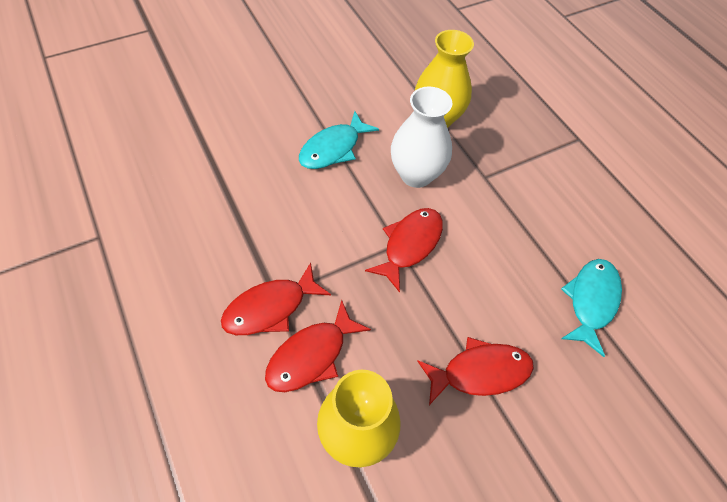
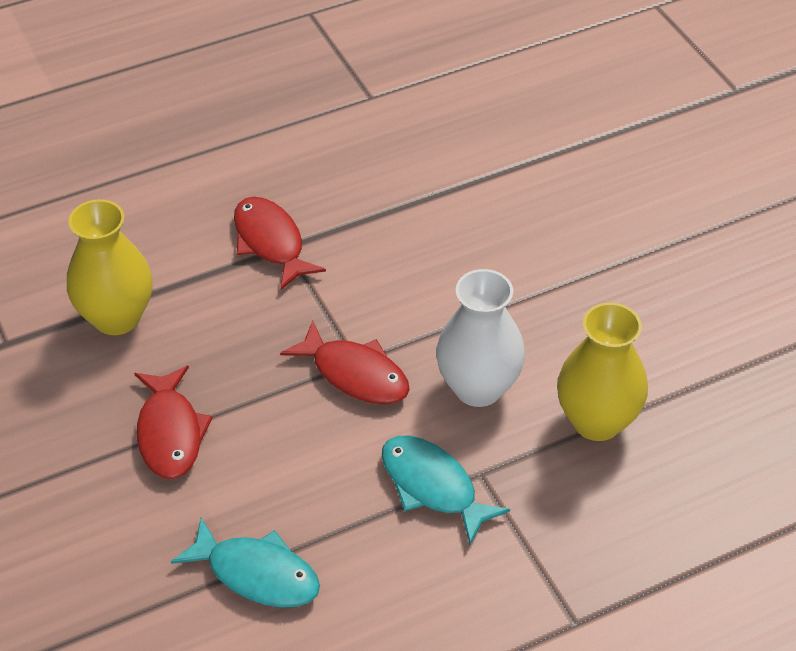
camera: 95 degrees right, 10 degrees down
red fish [265,300,371,392] -> none
turquoise fish [299,111,379,169] -> turquoise fish moved to [382,436,510,544]

